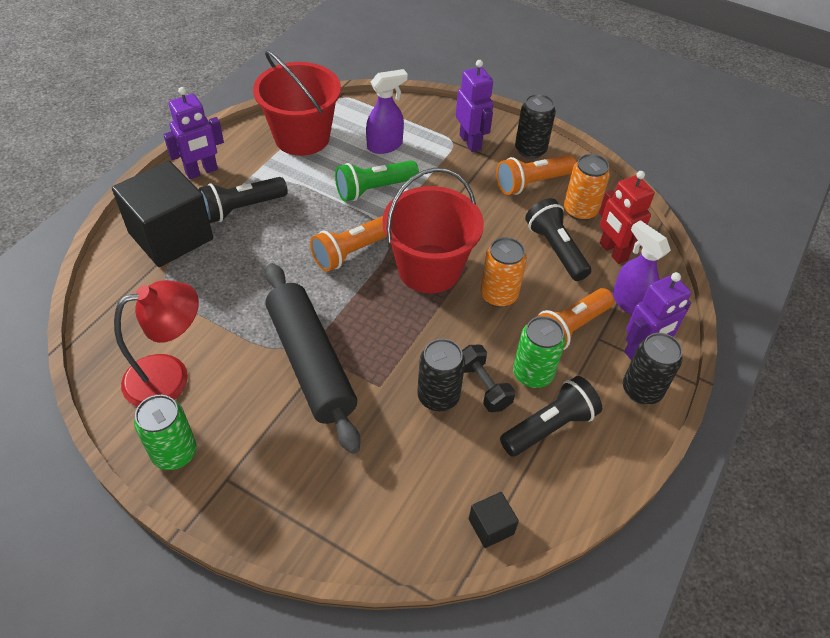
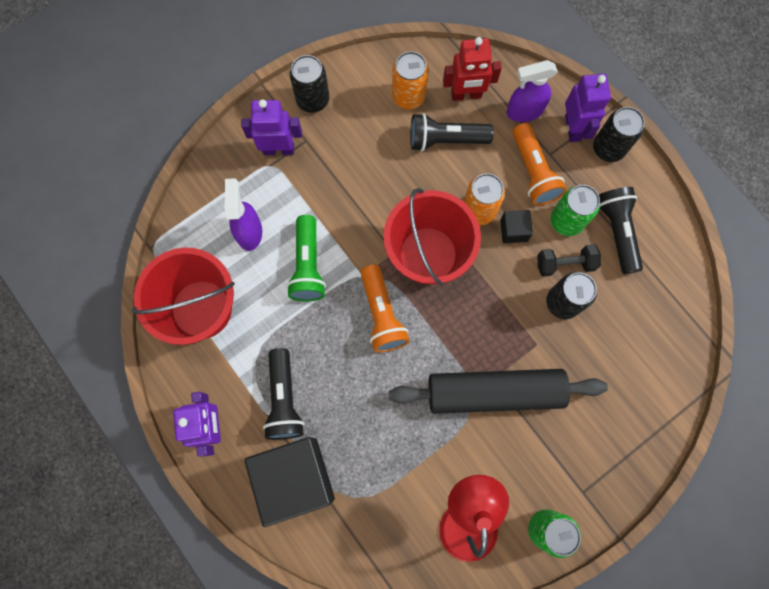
camera: 65 degrees left, 25 degrees up
black cube [469,492,519,548] -> black cube moved to [500,210,533,243]
orange flashlight [496,155,576,195] -> none

